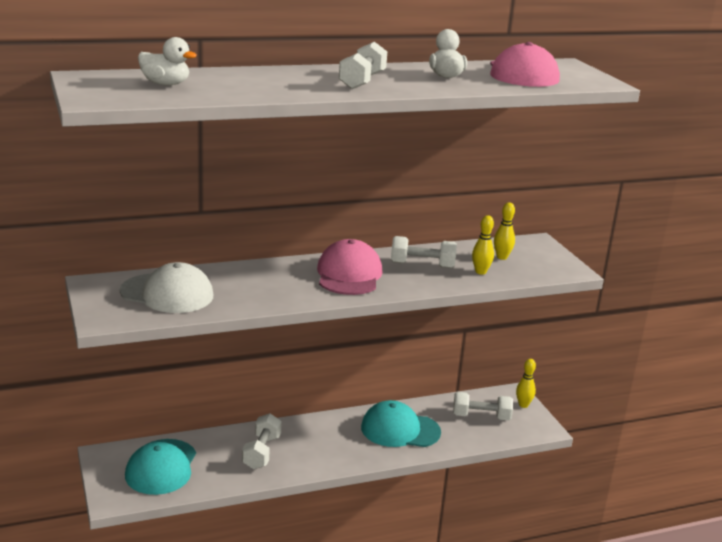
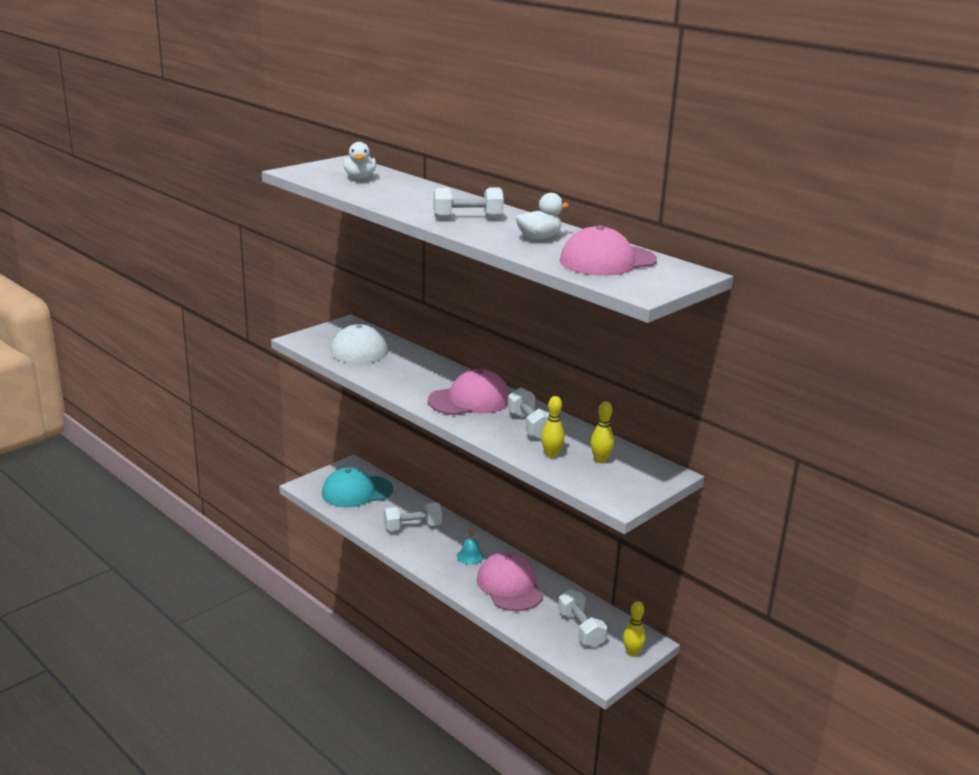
camera: 65 degrees right, 0 degrees up
turquoise cap [361,400,441,447] -> pink cap [477,552,544,611]
none -> turquoise bell [457,526,484,565]

